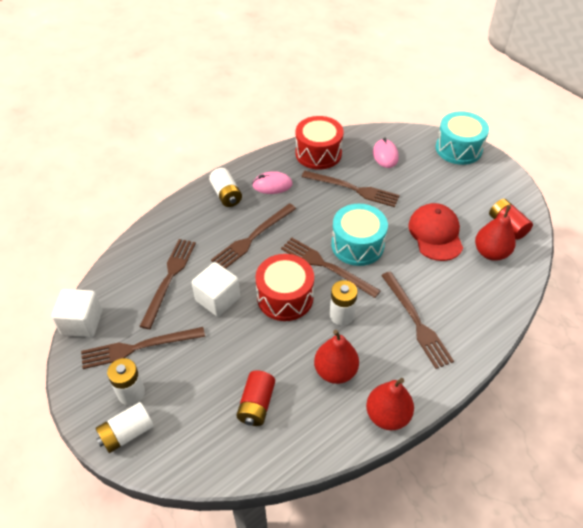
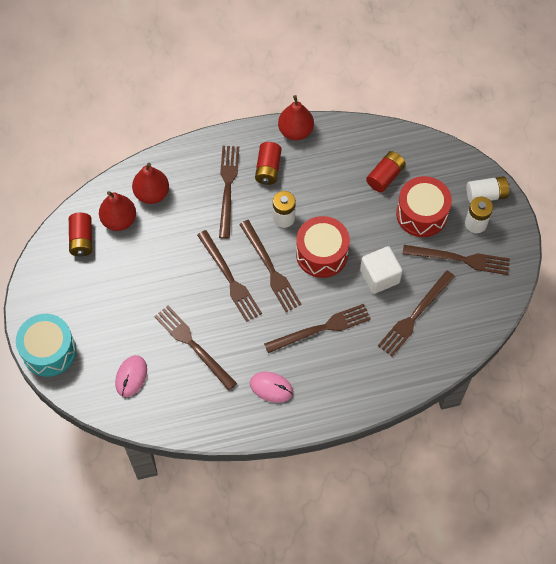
camera: 155 degrees left, 15 degrees up
white cube [51,289,102,337] -> none
white battery [209,168,242,207] -> none
red drum [296,116,343,170] -> red drum moved to [396,176,452,237]
red pear [314,330,359,384] -> red pear moved to [132,163,169,204]
turquoise drum [331,204,388,266] -> brown fork [197,230,262,322]
red cap [408,203,463,261] -> none
none -> red battery [255,142,281,185]

